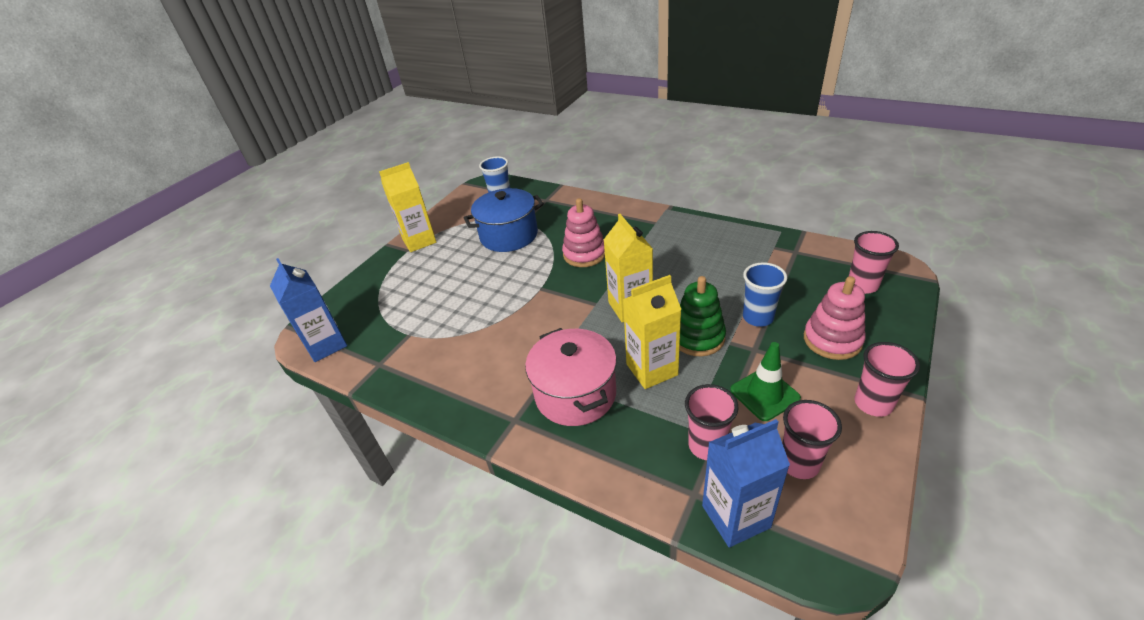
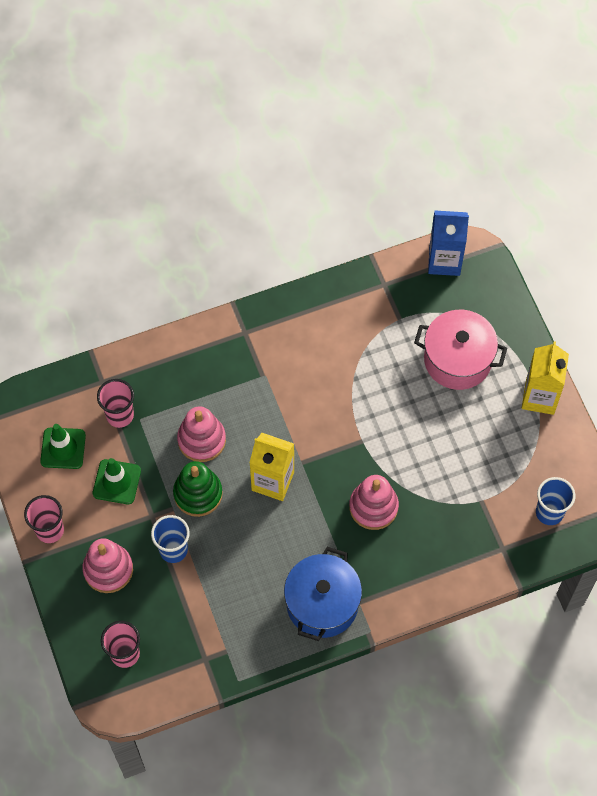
camera: 125 degrees right, 25 degrees up
blue pot [464,188,544,252] -> blue pot moved to [284,547,362,641]
pink pot [525,328,617,426] -> pink pot moved to [414,310,507,390]
yellow carton [623,275,681,389] -> pink stacking toy [177,406,226,462]
blue carton [702,419,790,548] -> none
pink cup [782,400,842,479] -> green traffic cone [40,424,86,469]

